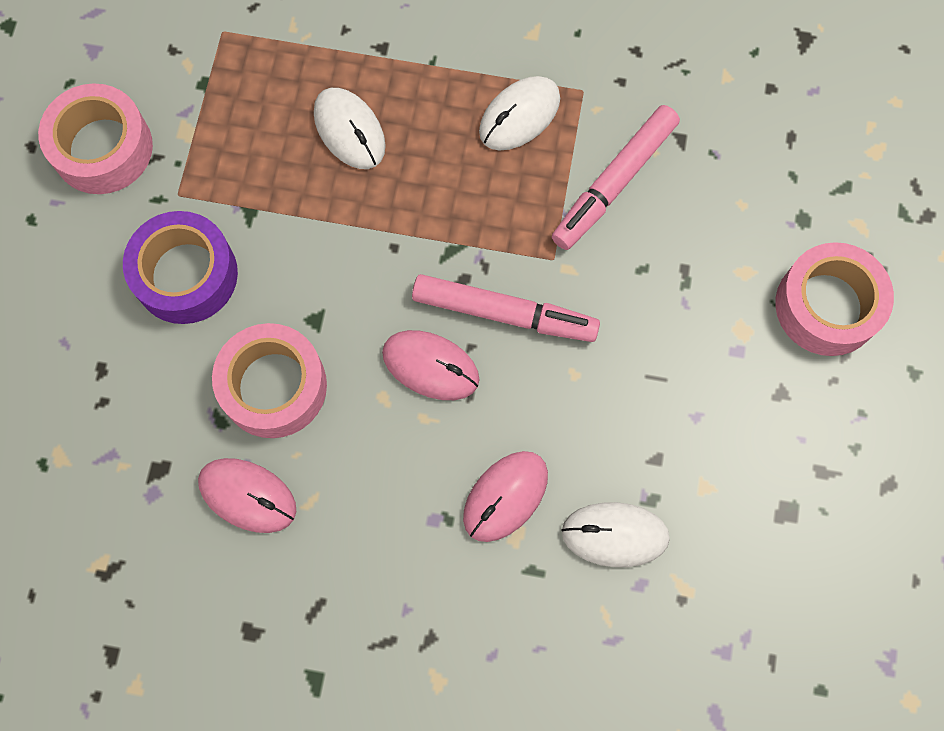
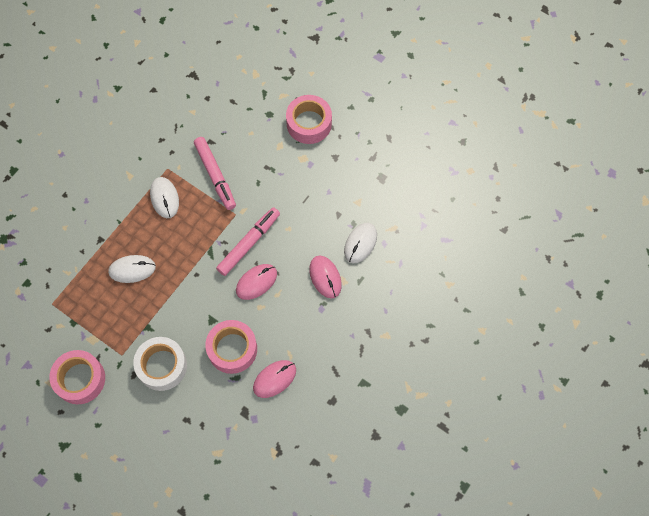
camera: 65 degrees left, 5 degrees down
purple tape [123,211,238,324] -> white tape [133,337,187,391]

